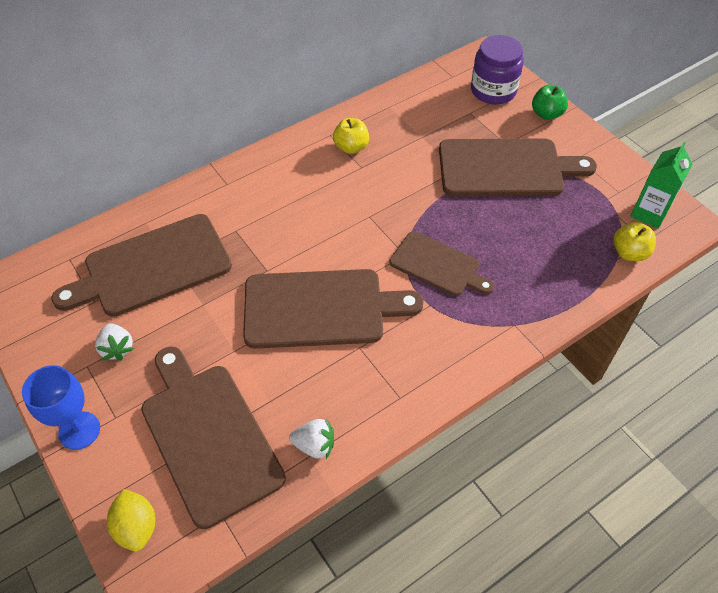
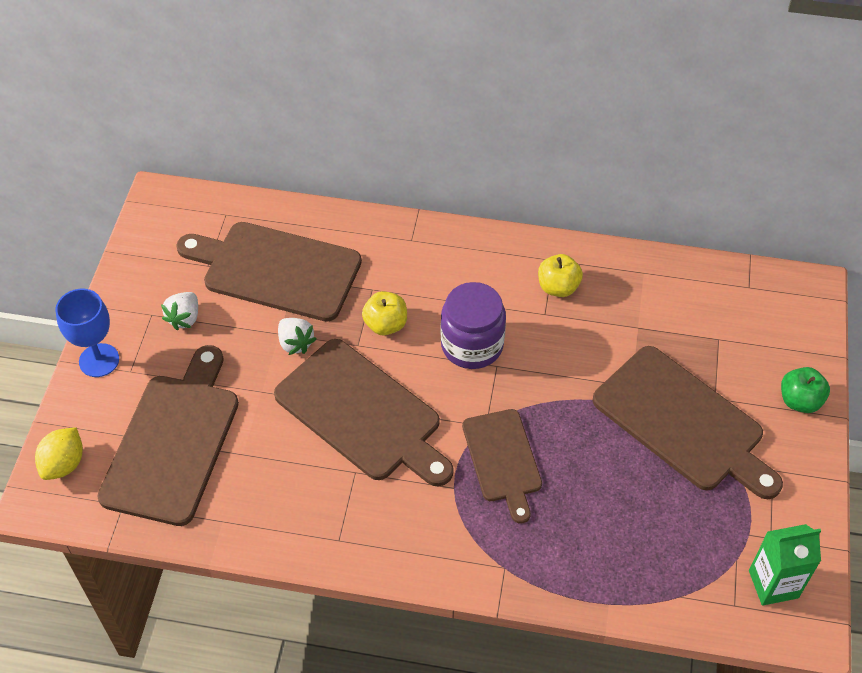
camera: 45 degrees right, 0 degrees up
white strawberry [289,419,334,459] -> white strawberry moved to [278,318,316,355]
purple jar [471,35,524,104] -> purple jar moved to [441,282,506,369]
yellow apple [613,222,656,261] -> yellow apple moved to [362,291,407,335]

